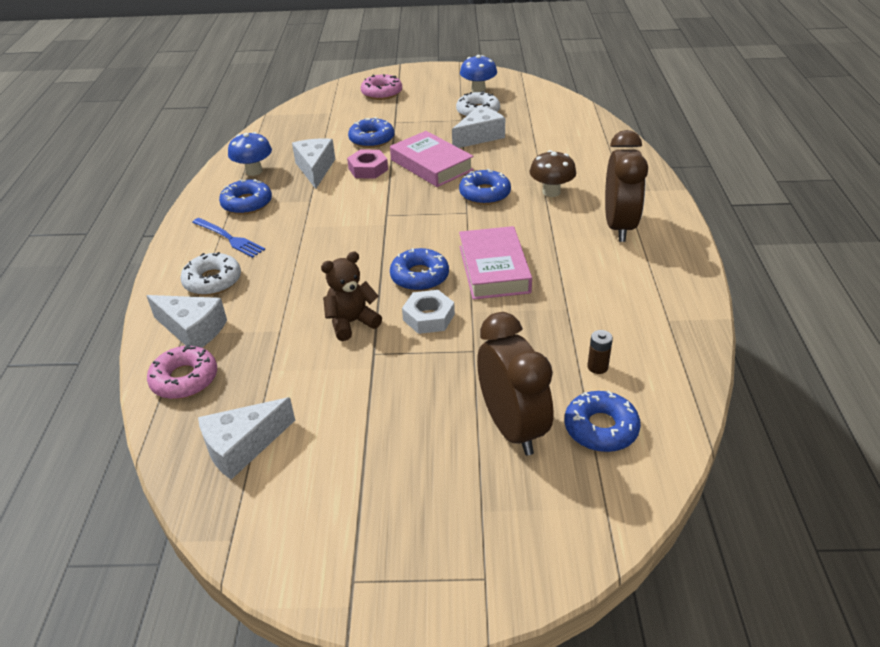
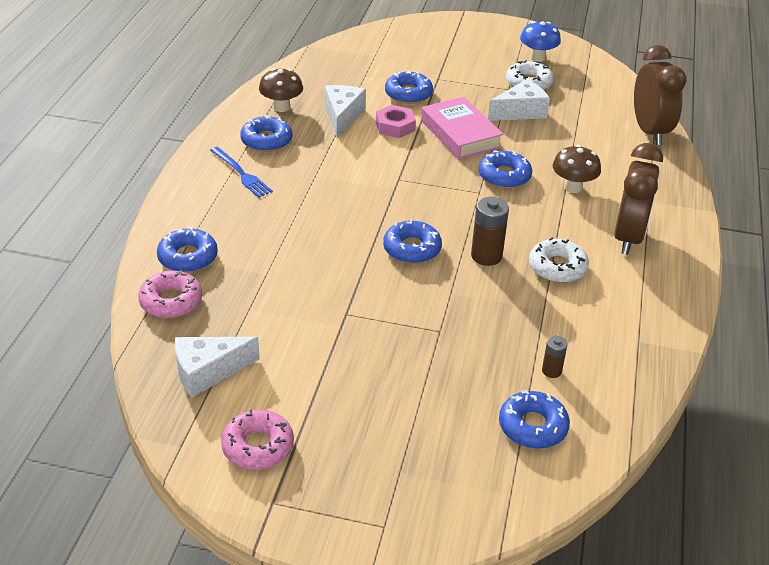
camera: 10 degrees right, 0 degrees up
white cheese [146,295,227,348] -> blue donut [157,227,218,273]
white donut [180,252,241,295] -> white donut moved to [529,238,589,283]
blue mushroom [228,132,272,176] -> brown mushroom [259,68,303,112]
brown teddy bear [321,251,382,341] -> none
pink donut [361,74,402,100] -> pink donut moved to [221,410,294,470]
white nut [402,290,455,334] -> none
pink book [459,226,532,300] -> brown battery [471,197,509,266]
brown clock [477,312,554,455] -> brown clock moved to [634,45,686,145]

